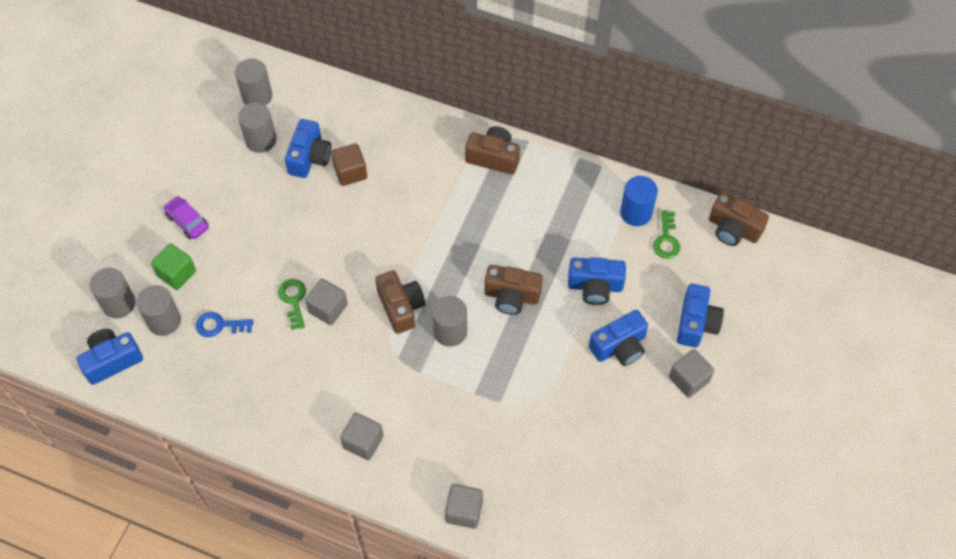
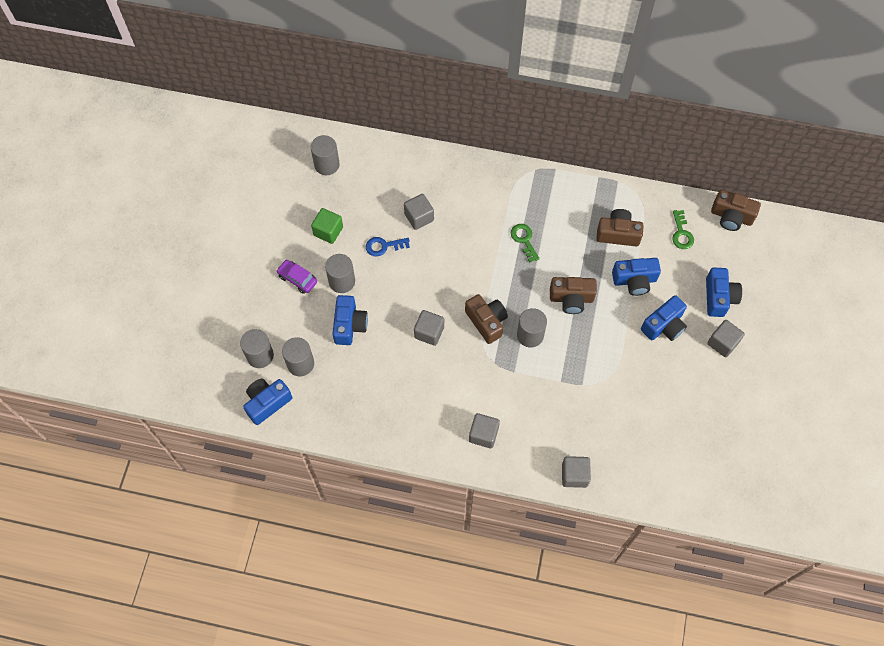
camera: 10 degrees left, 5 degrees up
green cube [151,243,196,290] -> green cube moved to [311,208,343,244]
blue key [196,312,253,337] -> blue key moved to [366,237,410,256]
grey cylinder [238,103,276,153] -> grey cylinder moved to [325,254,355,293]
green key [278,279,306,330] -> green key moved to [511,224,540,262]
blue camera [285,119,331,178] -> blue camera moved to [332,295,368,345]
brown cube [331,143,367,186] -> grey cube [404,194,434,230]
brown camera [465,126,520,175] -> brown camera moved to [596,209,644,246]
blue cylinder [620,176,658,226] -> none

